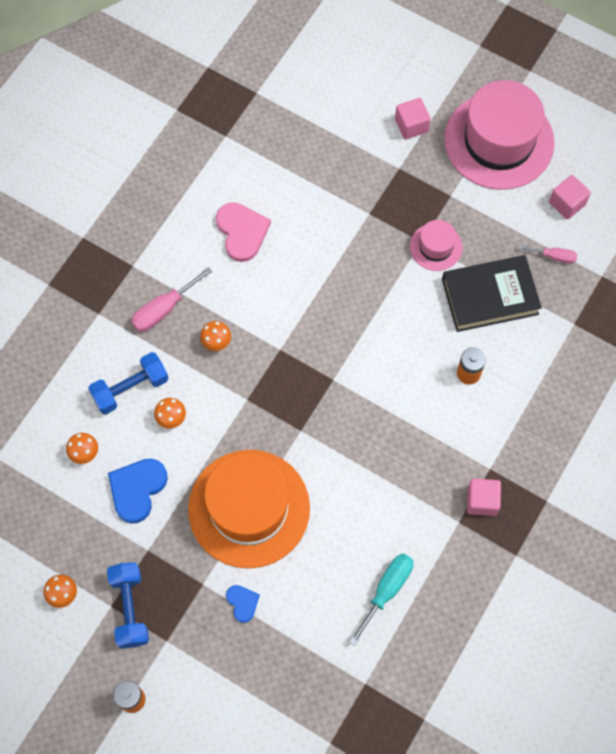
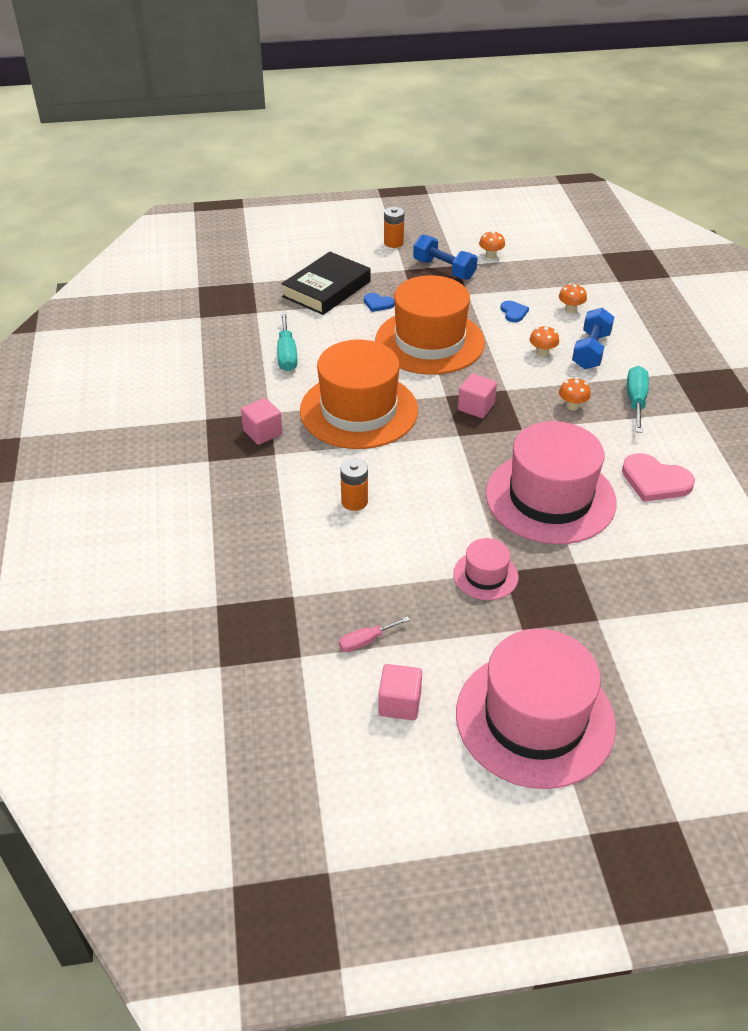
camera: 140 degrees right, 25 degrees down
blue heart [108,459,168,524] -> blue heart [500,301,529,322], size x0.55
pink screwdriver [131,267,212,332] -> turquoise screwdriver [627,366,649,433]
pink cube [395,98,431,140] -> pink cube moved to [458,374,497,418]
black book [442,255,542,332] -> black book moved to [281,252,371,315]
none -> orange hat [300,340,418,449]
none -> pink hat [486,421,616,544]

